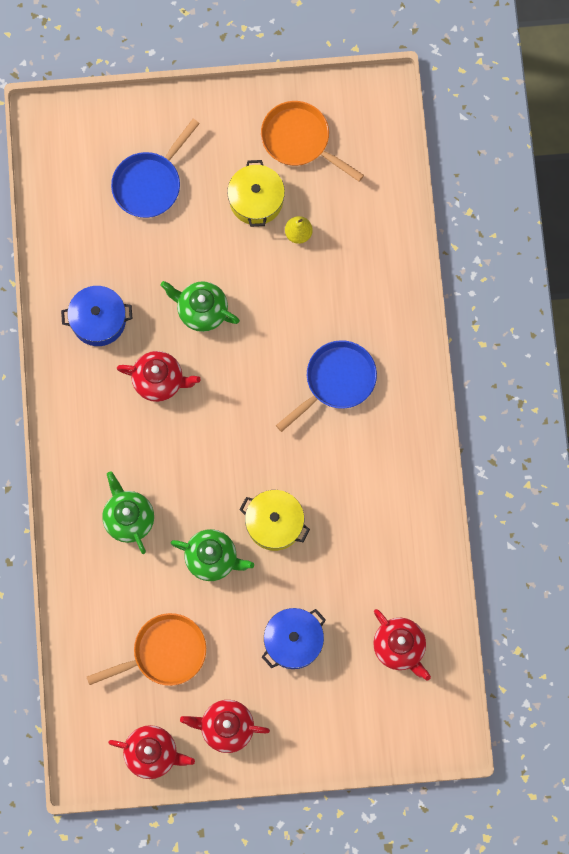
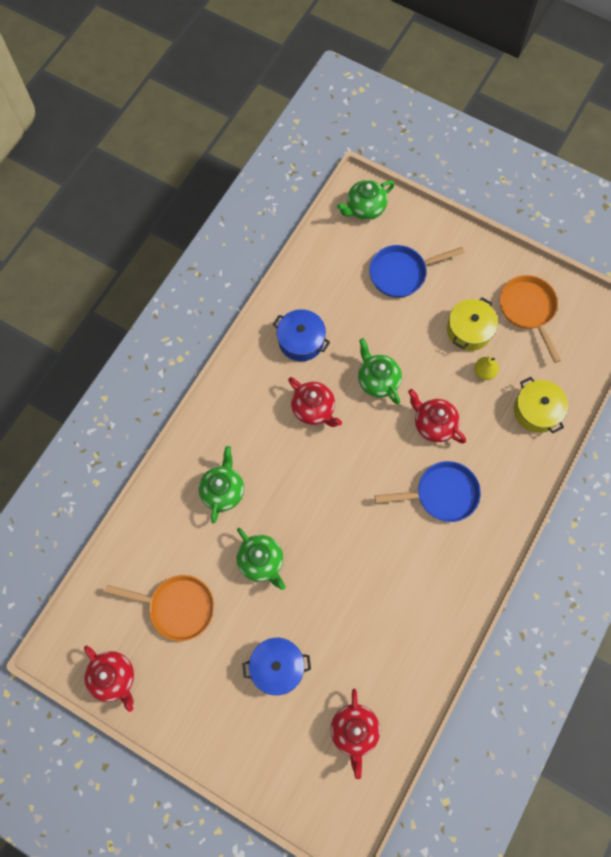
camera: 35 degrees right, 5 degrees down
red teapot [180,700,270,753] -> red teapot moved to [408,389,466,444]
yellow pot [239,490,310,551] -> yellow pot moved to [514,377,568,433]
none -> green teapot [337,180,395,220]

